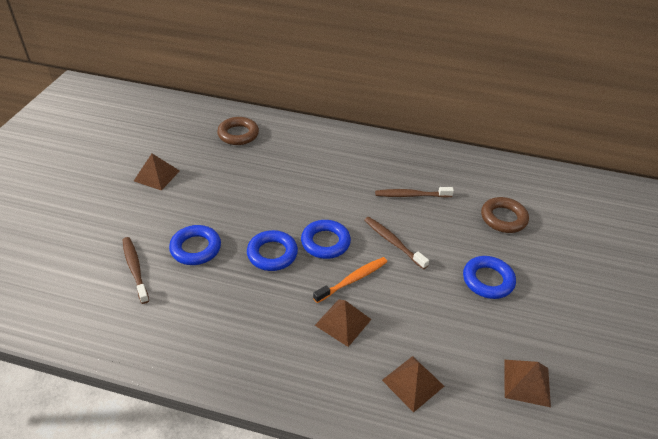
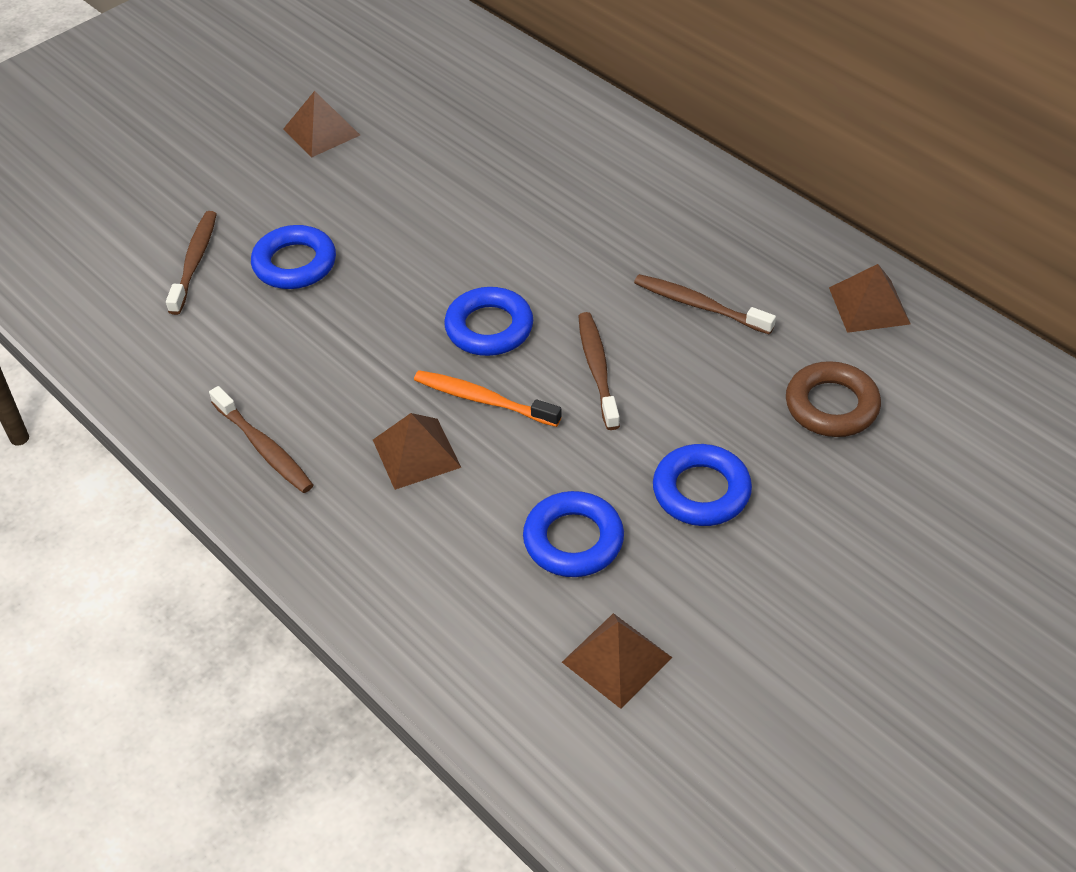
camera: 35 degrees right, 5 degrees up
brown ring [217,117,259,145] -> none
blue ring [247,230,298,271] -> blue ring moved to [523,491,624,577]
orange toothbrush [313,257,387,303] -> orange toothbrush turned 150 degrees counterclockwise [414,370,562,427]
brown pyramid [382,356,444,412] -> brown pyramid moved to [829,264,911,333]
none -> brown toothbrush [209,386,313,493]

